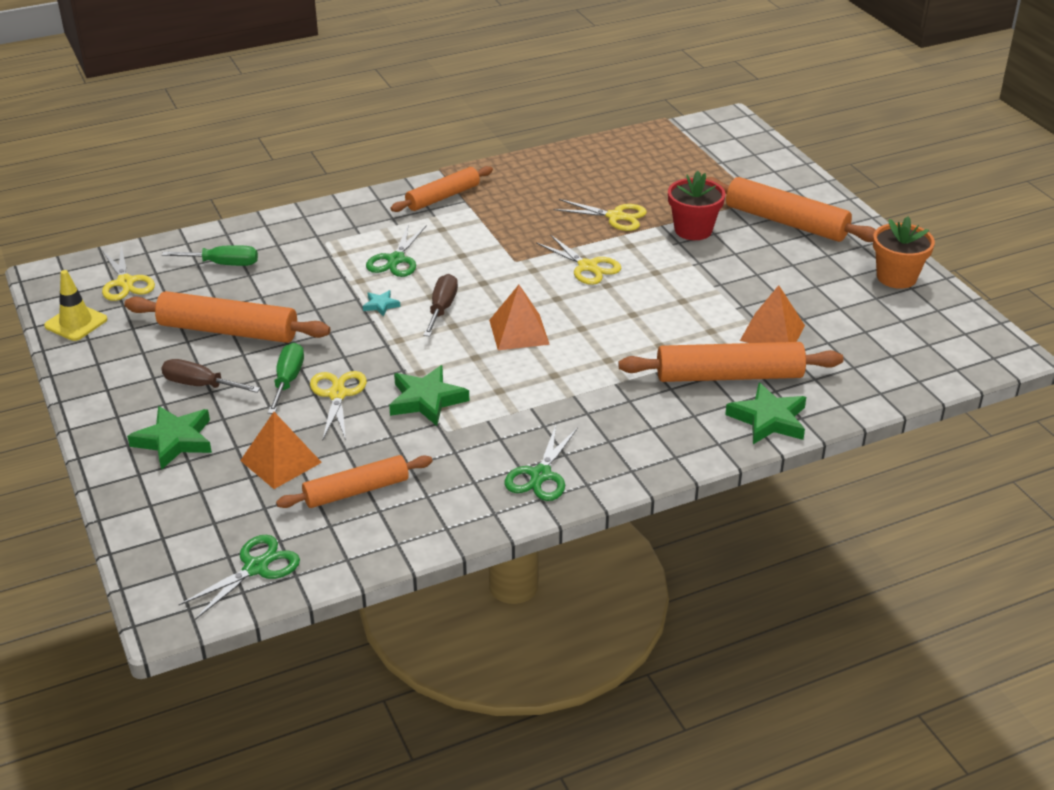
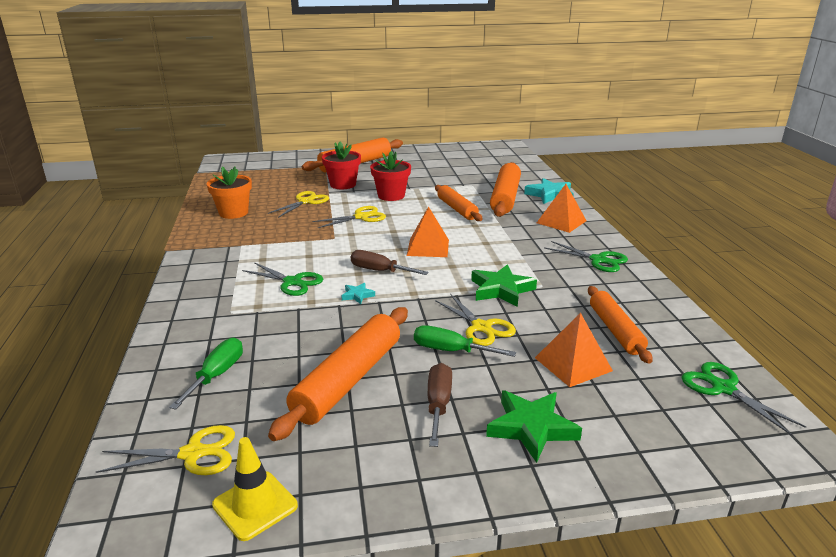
camera: 75 degrees left, 10 degrees down
brown screwdriver [161,359,260,393] -> brown screwdriver turned 150 degrees clockwise [428,363,452,447]
yellow scissors [310,371,367,440] -> yellow scissors turned 135 degrees counterclockwise [435,295,516,346]
orange rolling pin [391,166,493,212] -> orange rolling pin moved to [435,185,483,221]
green star [725,383,806,444] -> turquoise star [524,178,574,204]
orange pyramid [740,285,805,343] -> orange pyramid moved to [537,184,586,233]
orange flower pot [873,216,935,289] -> orange flower pot moved to [207,166,252,219]
none -> red flower pot [370,151,411,201]

